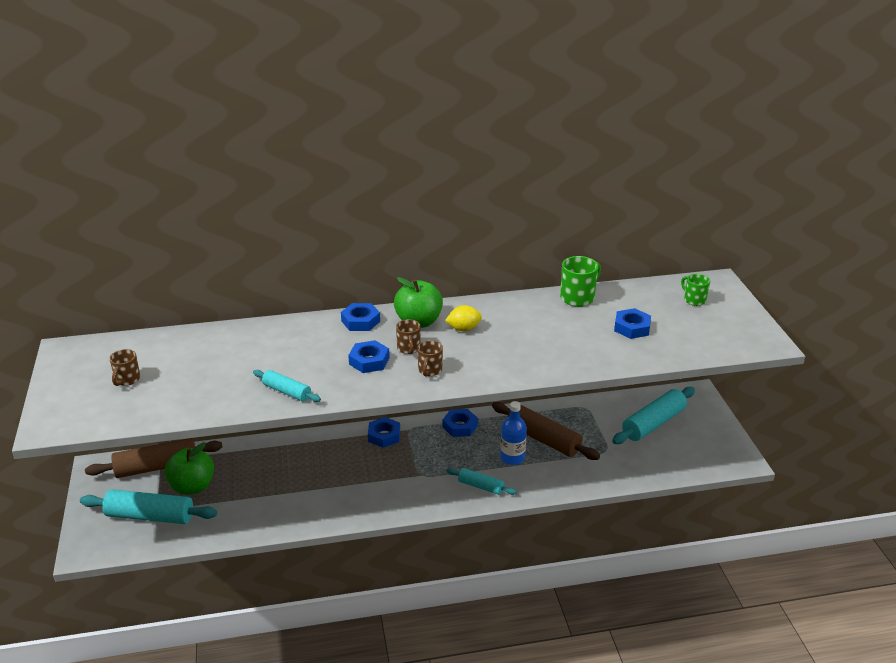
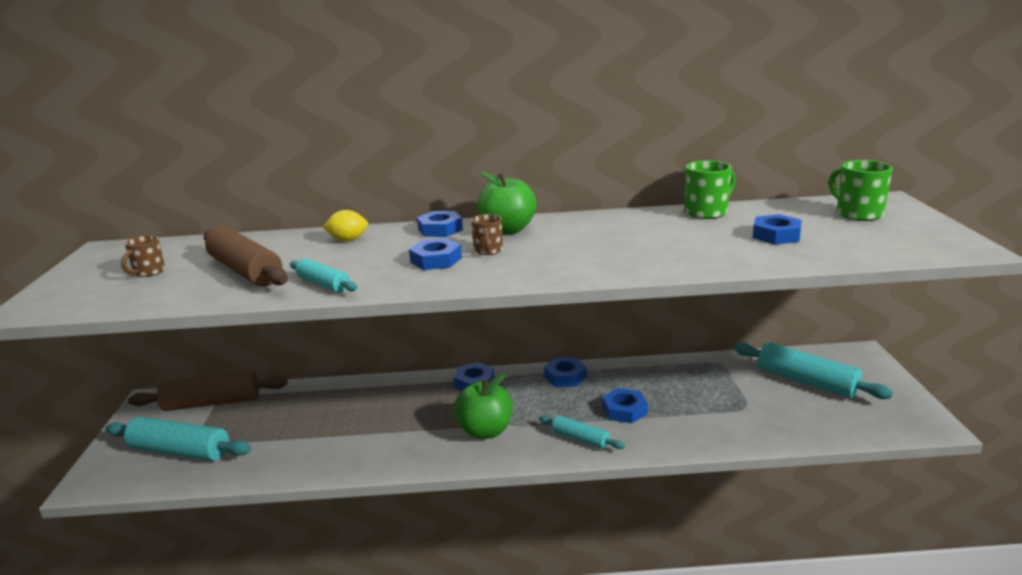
camera: 10 degrees right, 10 degrees down
green apple [165,442,214,495] -> green apple moved to [454,374,513,439]
brown mug [417,340,443,376] -> none
yellow lemon [445,305,482,331] -> yellow lemon moved to [323,210,368,241]
brown rolling pin [492,402,600,460] -> brown rolling pin moved to [203,227,288,286]
blue bottle [500,401,527,465] -> blue nut [602,388,648,423]
turquoise rolling pin [612,387,695,444] -> turquoise rolling pin turned 75 degrees clockwise [734,342,893,399]
green mug [681,274,710,306] -> green mug [829,160,893,221], size x1.58

